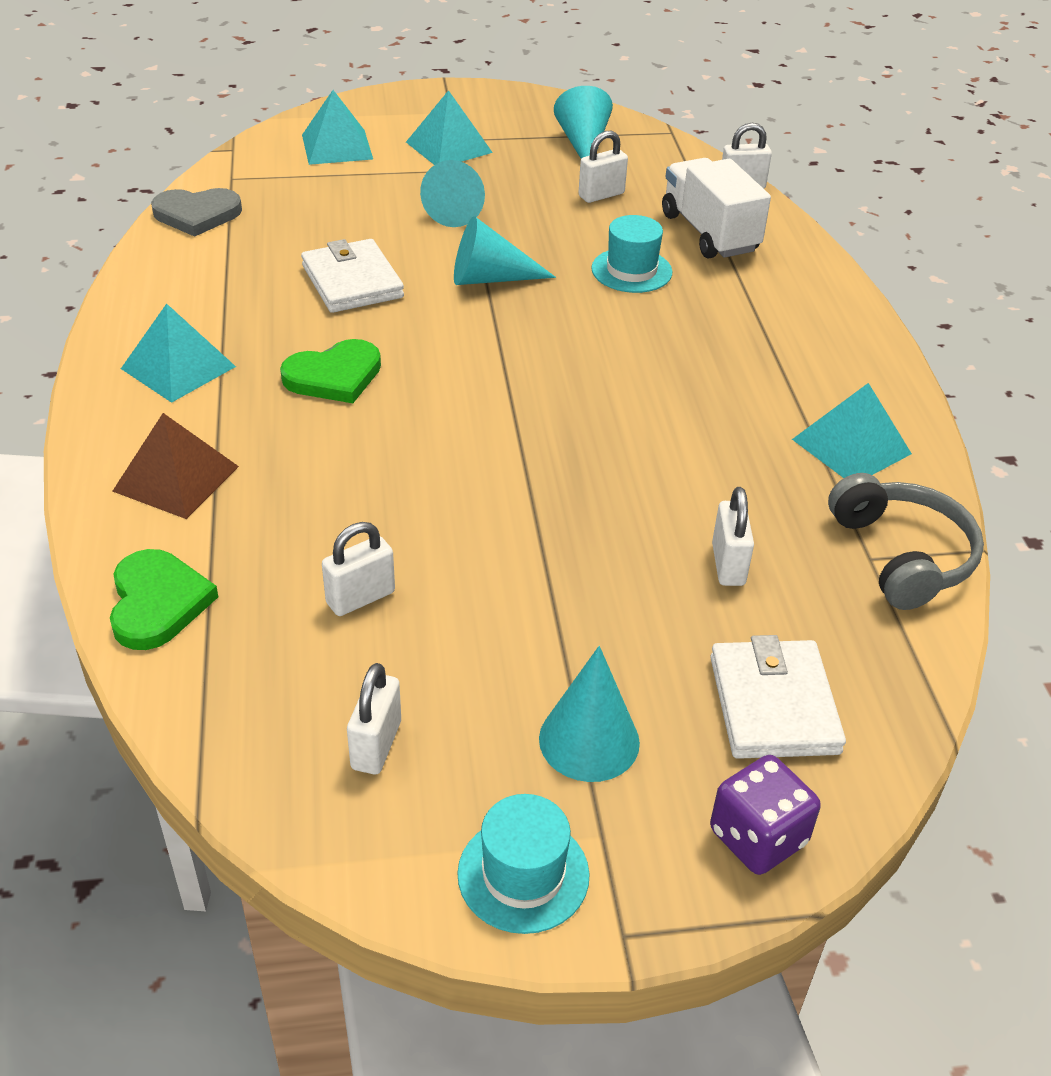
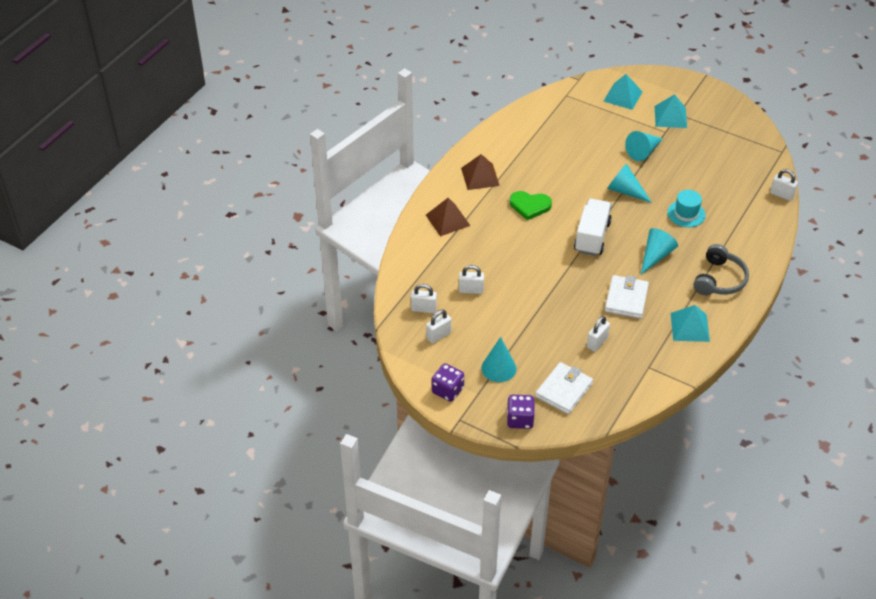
camera: 40 degrees right, 5 degrees up
green heart [110,549,218,650] -> none
turquoise pyramid [121,304,236,403] -> brown pyramid [461,154,500,190]
grey heart [151,188,242,237] -> none
white wallet [301,239,404,313] -> white wallet moved to [605,275,649,319]
turquoise hat [457,794,590,934] -> purple dice [432,363,464,402]
turquoise cone [554,86,613,159] -> turquoise cone moved to [641,228,678,274]
white padlock [578,131,628,203] -> white padlock moved to [411,284,437,313]
white truck [662,158,771,258] -> white truck moved to [574,199,612,256]
grey headphones [828,473,984,610] -> grey headphones moved to [693,244,749,295]

